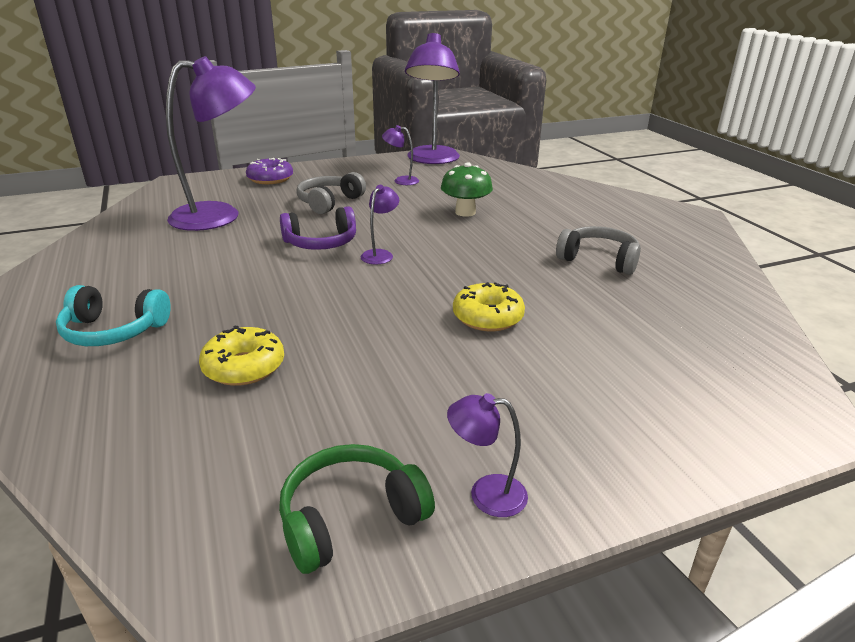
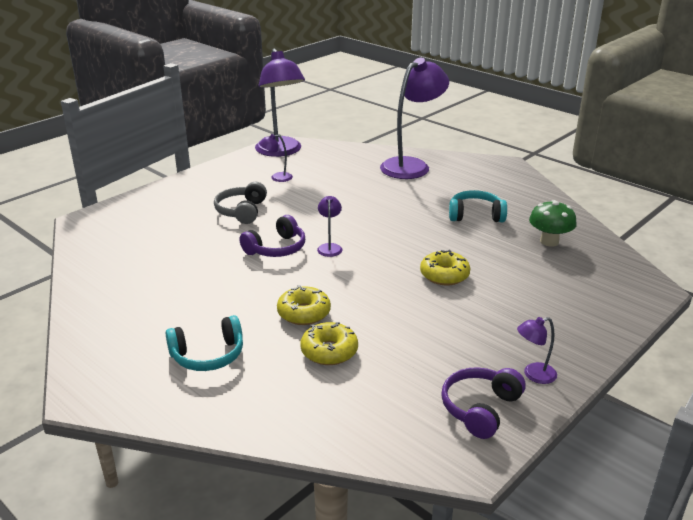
camera: 25 degrees left, 0 degrees up
purple lamp [166,56,256,231] -> purple lamp moved to [380,58,449,179]
purple donut [246,158,293,184] -> none
green headphones [279,444,435,574] -> purple headphones [441,367,526,439]
green mushroom [441,162,493,217] -> green mushroom moved to [529,200,577,247]
grey headphones [556,226,641,275] -> turquoise headphones [449,190,507,222]
none -> yellow donut [277,285,331,325]

